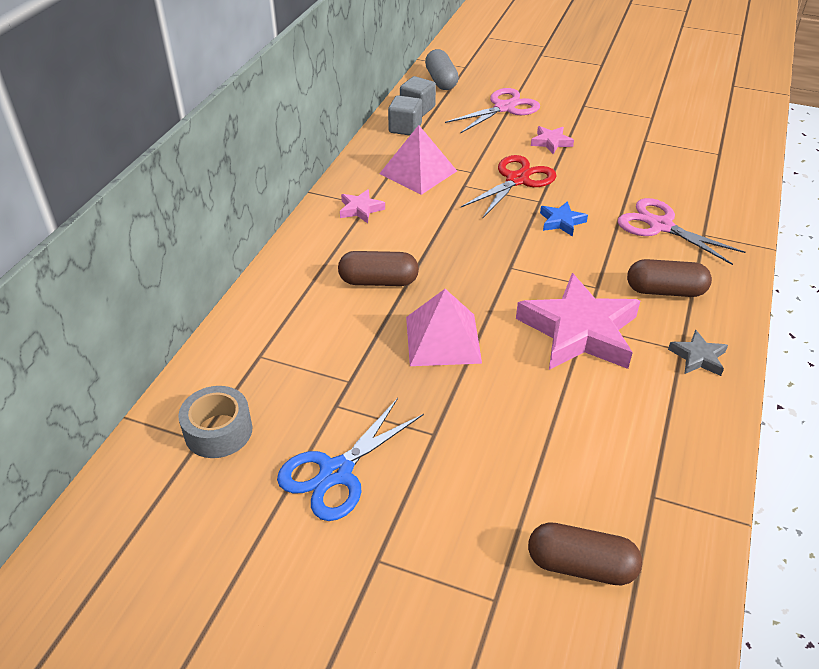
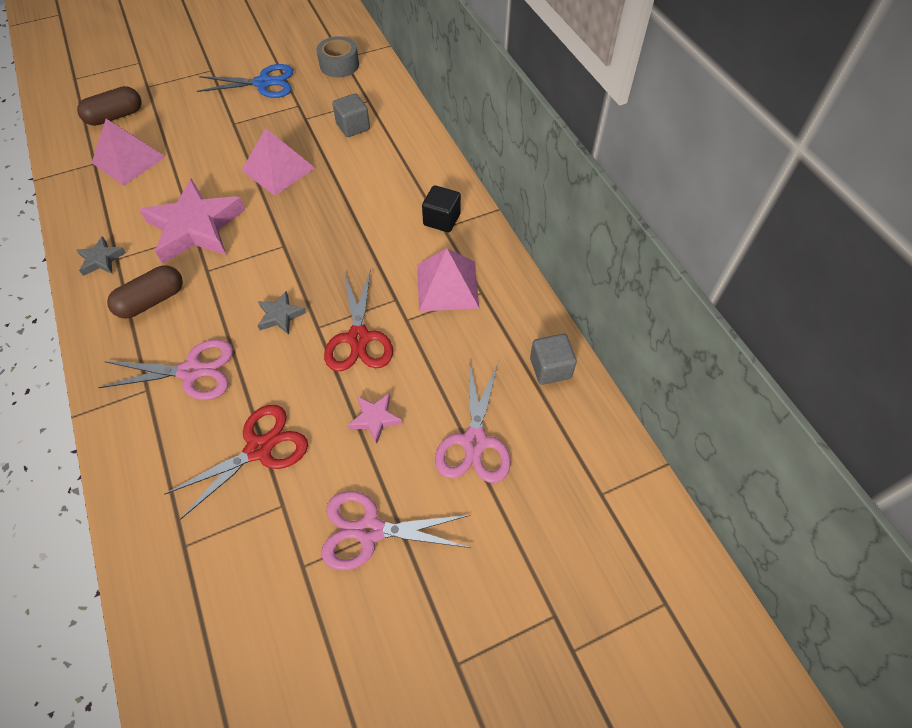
camera: 135 degrees right, 15 degrees up
blue scissors [277,398,424,521] -> blue scissors turned 90 degrees clockwise [197,64,293,98]
brown capsule [338,251,419,286] -> none
pink star [340,189,385,223] -> black cube [422,185,461,232]
grey cube [388,95,422,135] -> grey cube moved to [332,93,370,137]
grey capsule [425,49,459,90] -> none
blue star [540,201,588,237] -> grey star [257,291,306,335]
none -> pink pyramid [92,119,165,186]
none -> red scissors [165,405,308,519]
none -> pink scissors [321,491,471,570]

